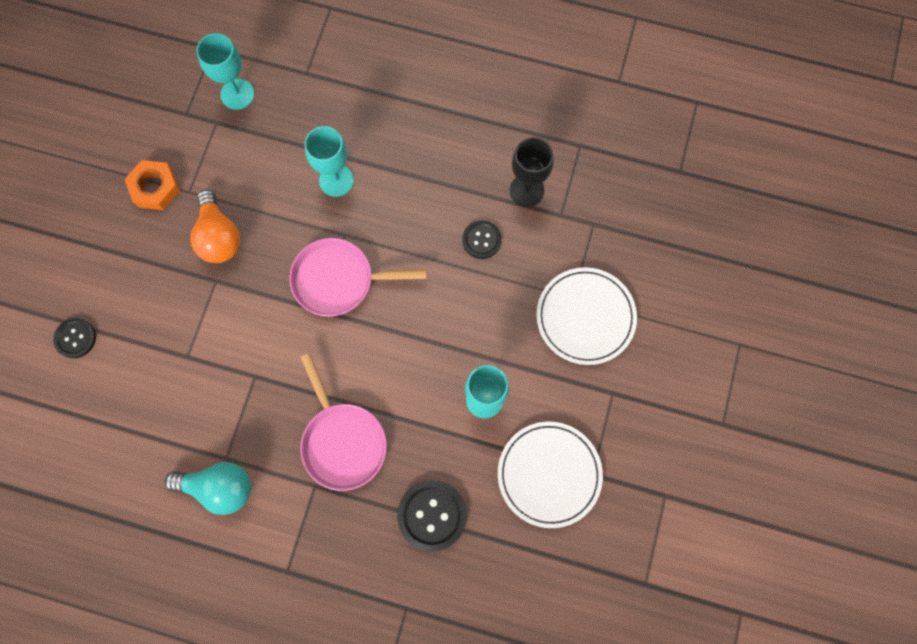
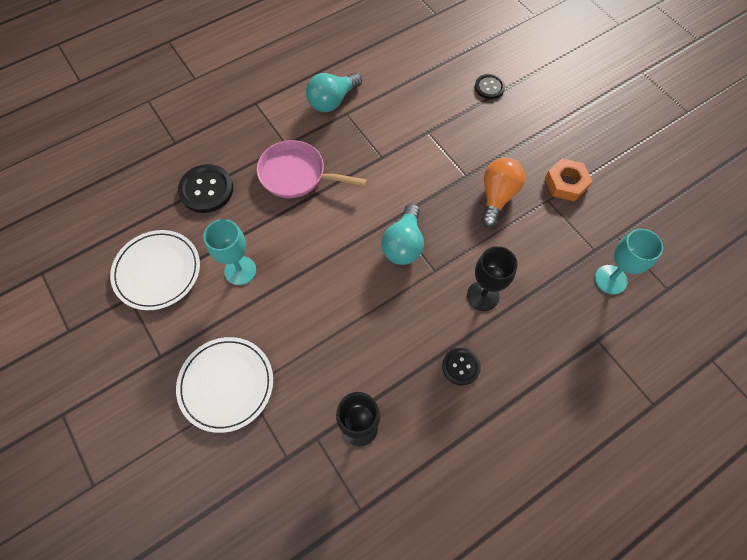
camera: 130 degrees right, 10 degrees down
orange light bulb [190,190,240,263] -> orange light bulb turned 90 degrees clockwise [481,158,525,227]
pink pan [289,238,427,317] -> turquoise light bulb [381,204,424,265]
turquoise goblet [305,126,354,197] -> black goblet [467,246,517,311]
black button [462,220,502,259] -> black button moved to [442,347,481,386]

